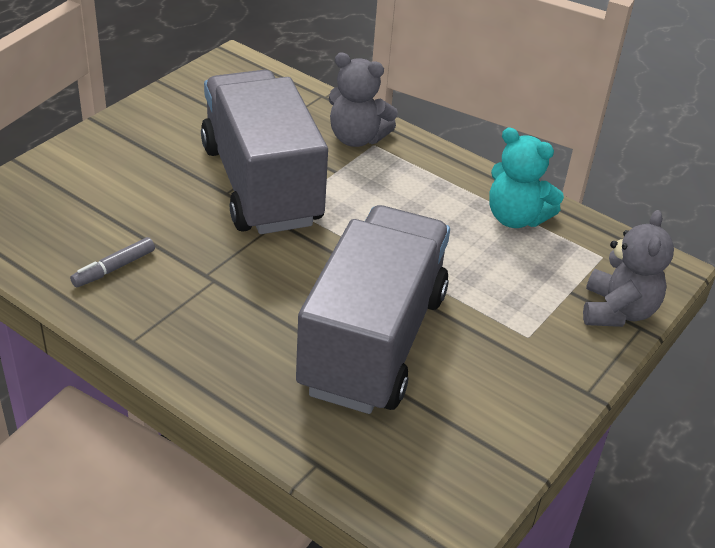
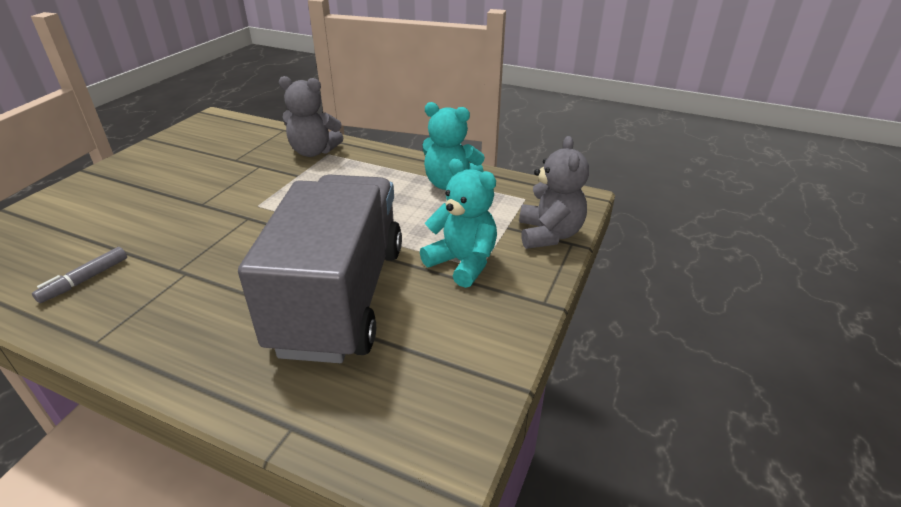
camera: 10 degrees left, 5 degrees down
grey truck [201,70,328,234] -> none
none -> turquoise teddy bear [420,159,497,288]

